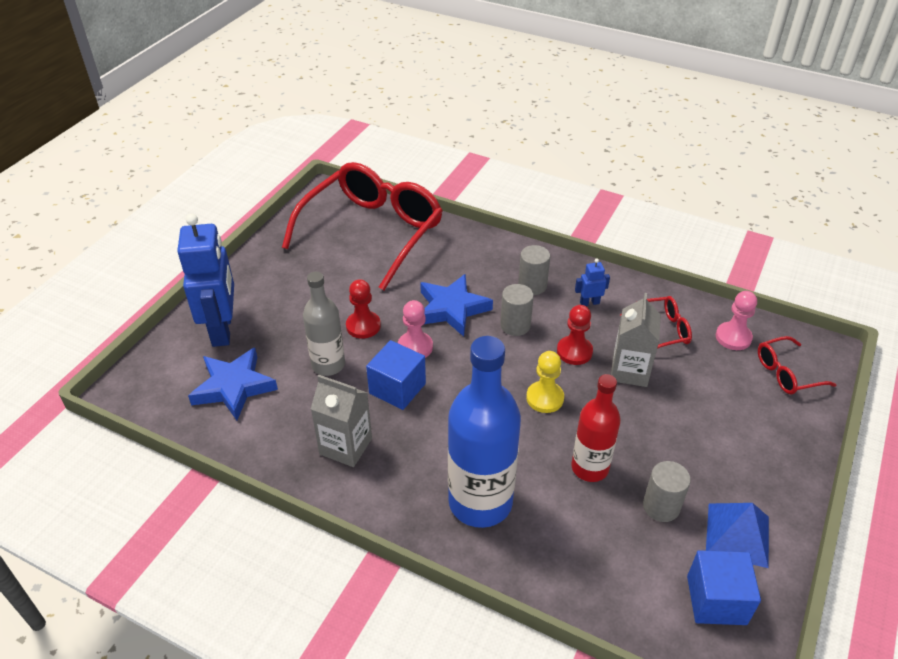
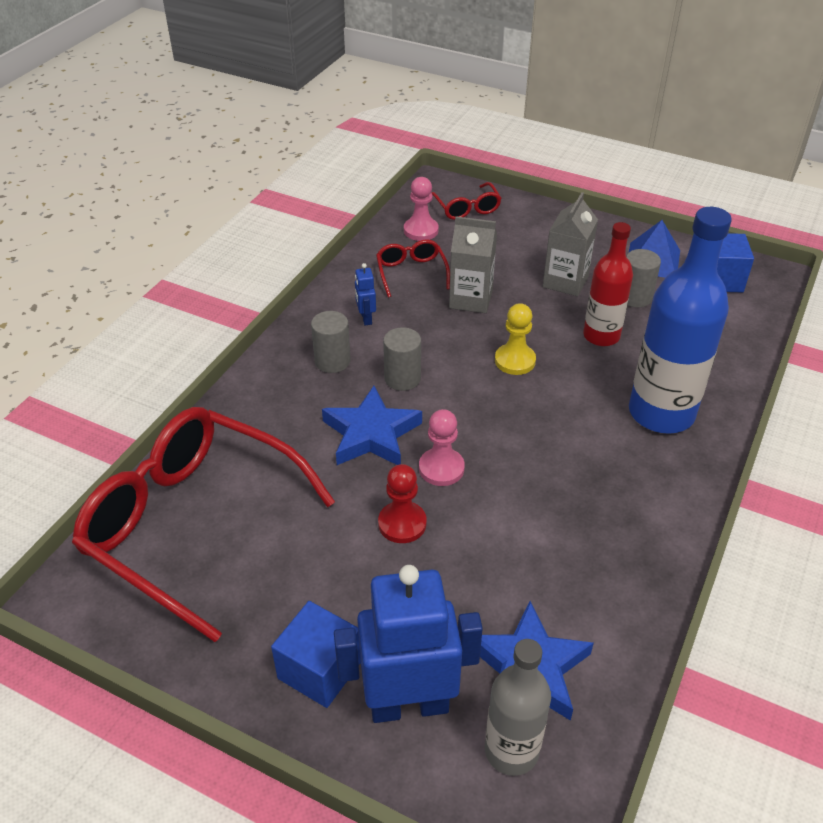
camera: 90 degrees left, 0 degrees up
grey bottle [303,272,345,376] -> grey bottle moved to [485,639,551,776]
grey carton [311,375,372,467] -> grey carton moved to [543,192,598,296]
blue cube [366,340,426,410] -> blue cube moved to [271,601,361,708]
red pawn [557,305,593,365] -> none

